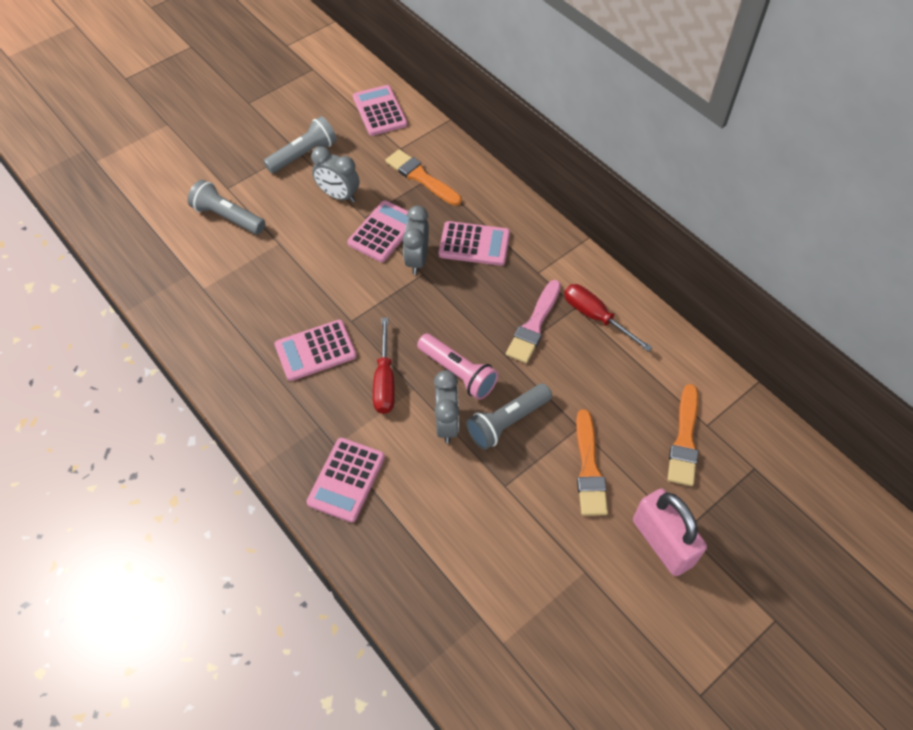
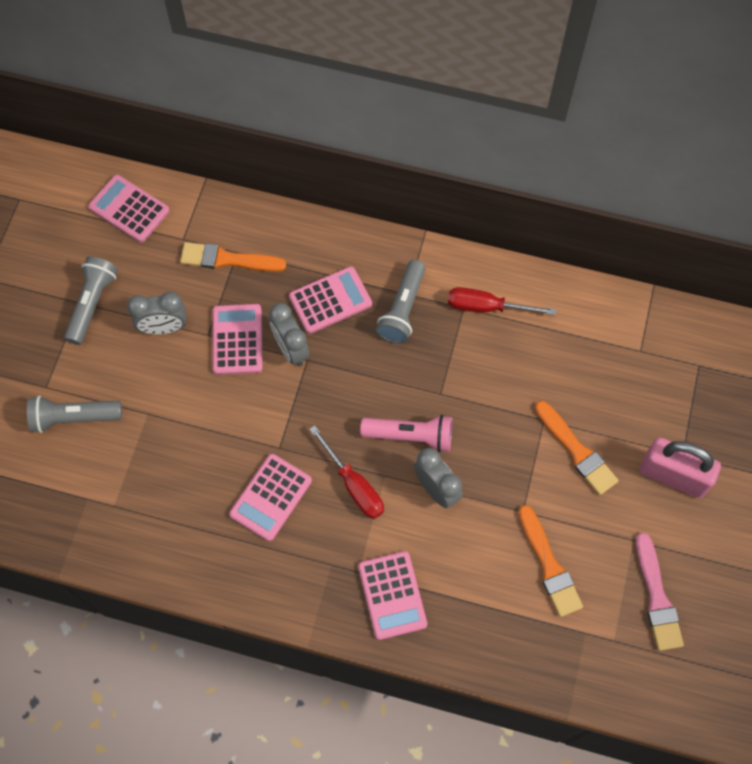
camera: 35 degrees left, 10 degrees up
grey flashlight [466,384,552,450] -> grey flashlight moved to [376,260,426,344]
pink brush [506,280,561,363] -> pink brush moved to [636,533,684,651]
orange brush [667,384,698,486] -> orange brush moved to [518,505,583,617]

